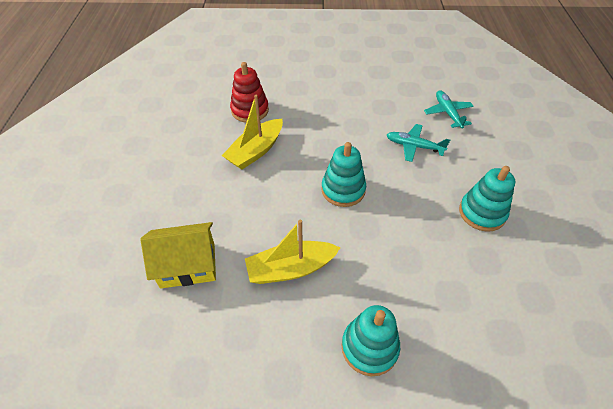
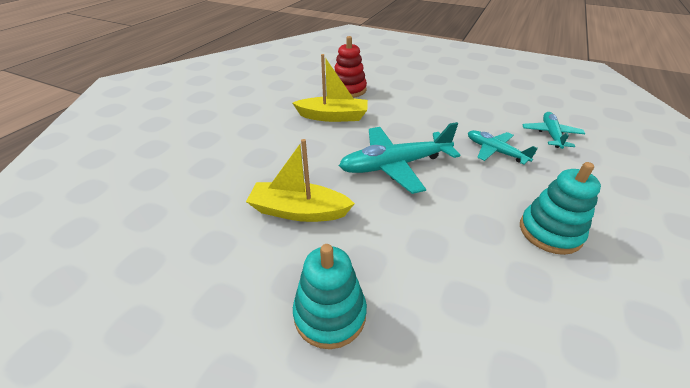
camera: 25 degrees right, 10 degrees down
yellow house [140,222,216,289] -> none
yellow boat [222,95,283,170] -> yellow boat turned 150 degrees counterclockwise [293,54,368,122]
turquoise stacking toy [321,142,366,207] -> turquoise plane [339,122,460,194]

